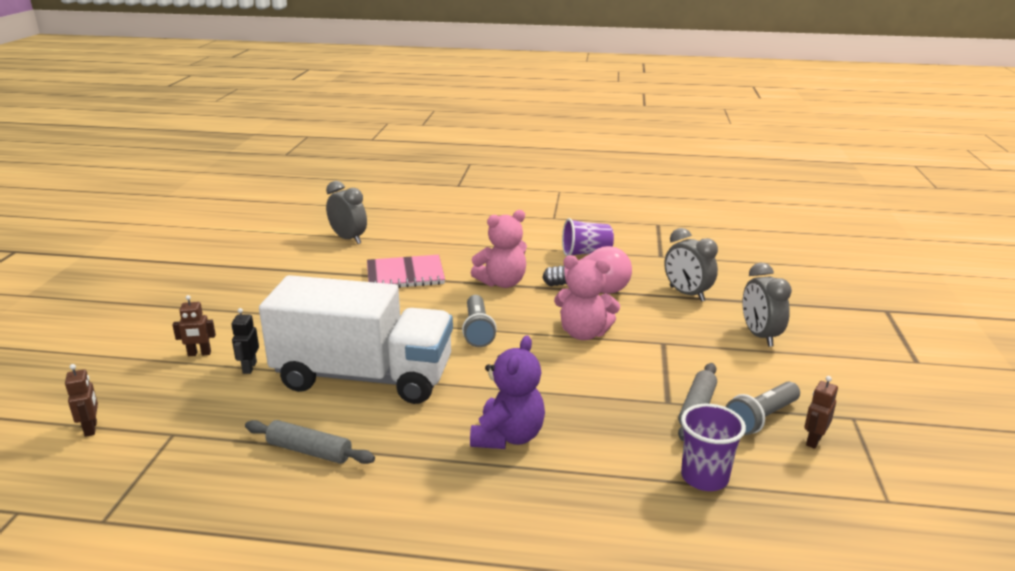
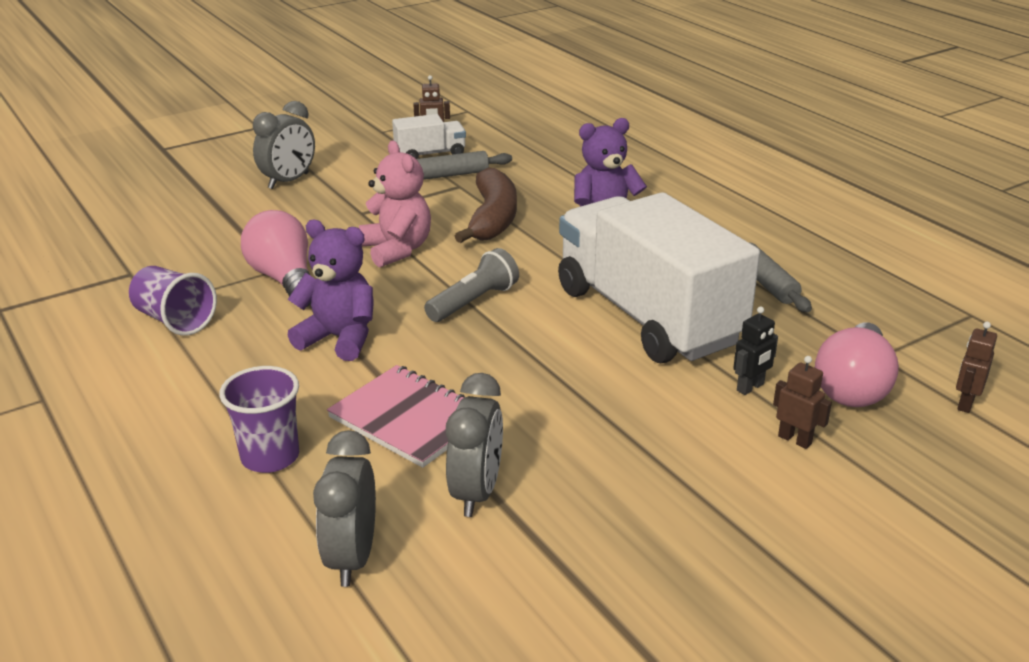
camera: 130 degrees left, 5 degrees up
pink teddy bear [471,210,527,288] -> purple teddy bear [287,220,374,361]
grey clock [664,228,718,302] -> grey clock moved to [446,373,503,517]
purple cup [681,404,746,491] -> purple cup moved to [219,366,299,473]
grey flashlight [726,382,800,435] -> white truck [392,114,466,159]
none -> brown banana [455,168,517,243]
none -> pink light bulb [815,323,899,407]

